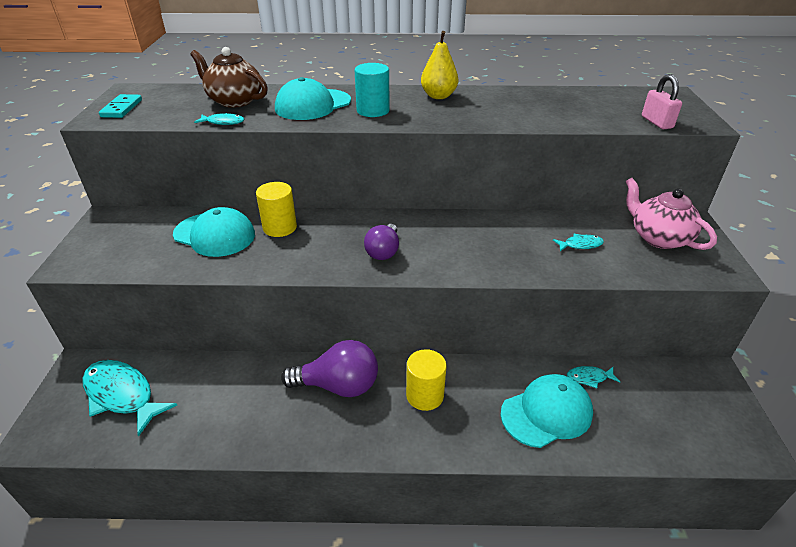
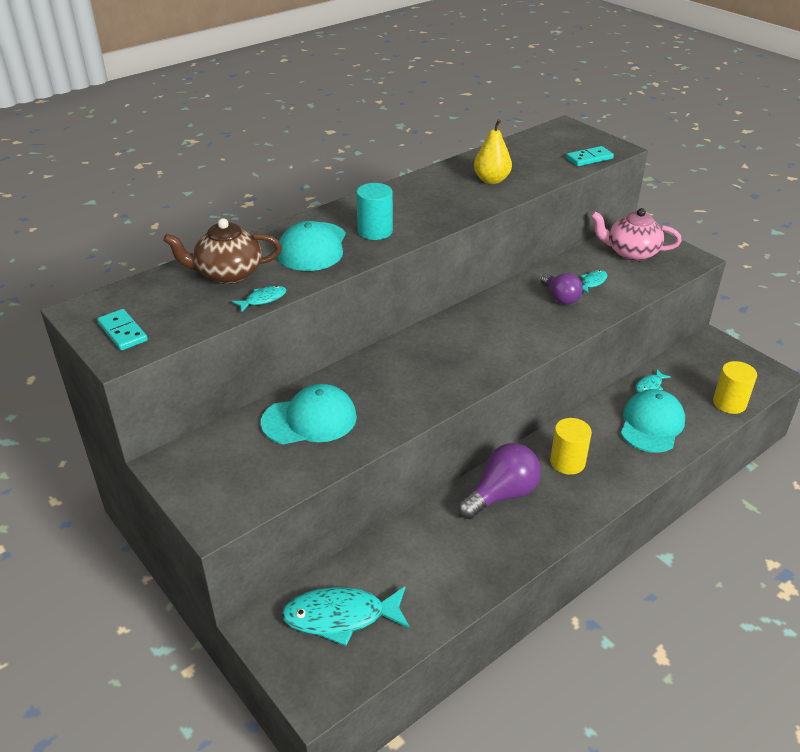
camera: 40 degrees left, 0 degrees up
yellow cylinder [256,182,297,237] -> yellow cylinder moved to [713,361,757,414]
purple light bulb [364,224,399,260] -> purple light bulb moved to [541,273,583,305]
yellow pear [421,31,458,99] -> yellow pear moved to [474,119,512,184]
pink padlock [642,74,682,129] -> turquoise domino [566,146,614,166]

